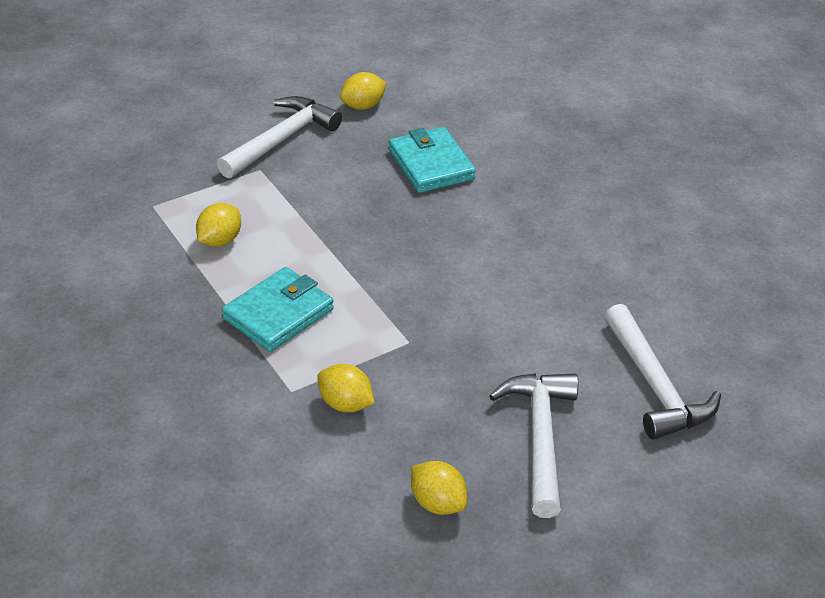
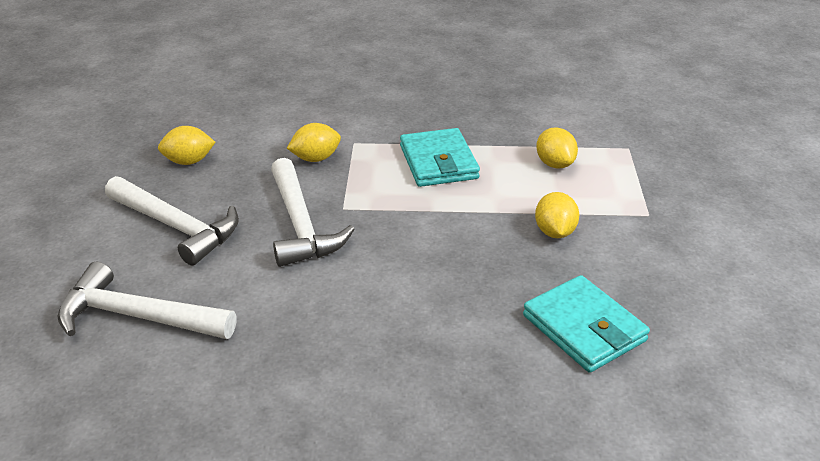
camera: 125 degrees right, 5 degrees down
white hammer [217,96,342,178] -> white hammer moved to [271,158,354,267]
yellow lemon [340,72,387,110] -> yellow lemon moved to [535,192,579,238]
turquoise wallet [389,127,476,193] -> turquoise wallet turned 45 degrees clockwise [523,275,650,373]

